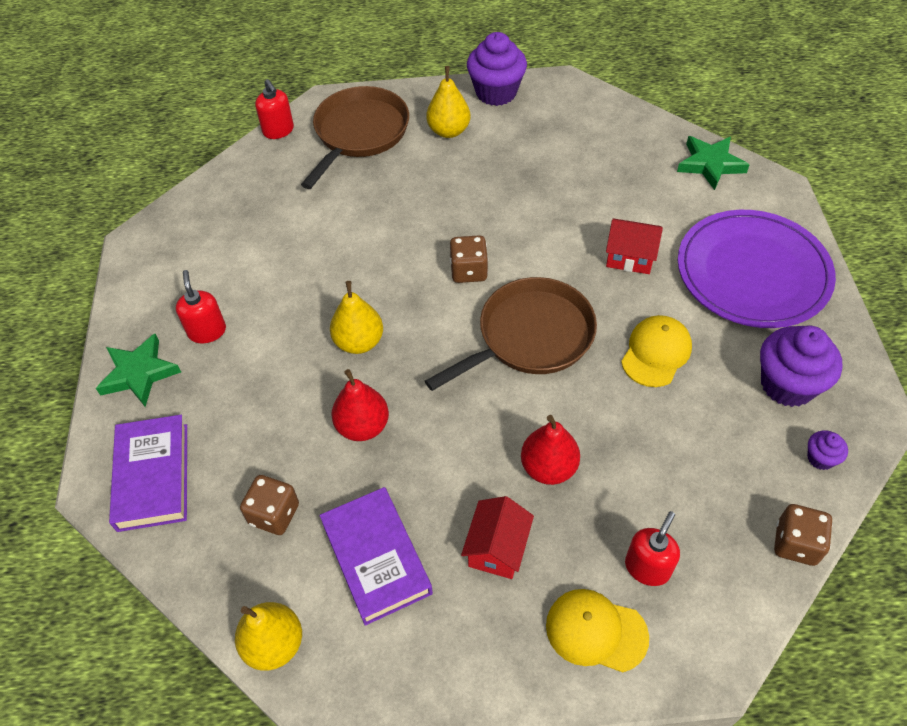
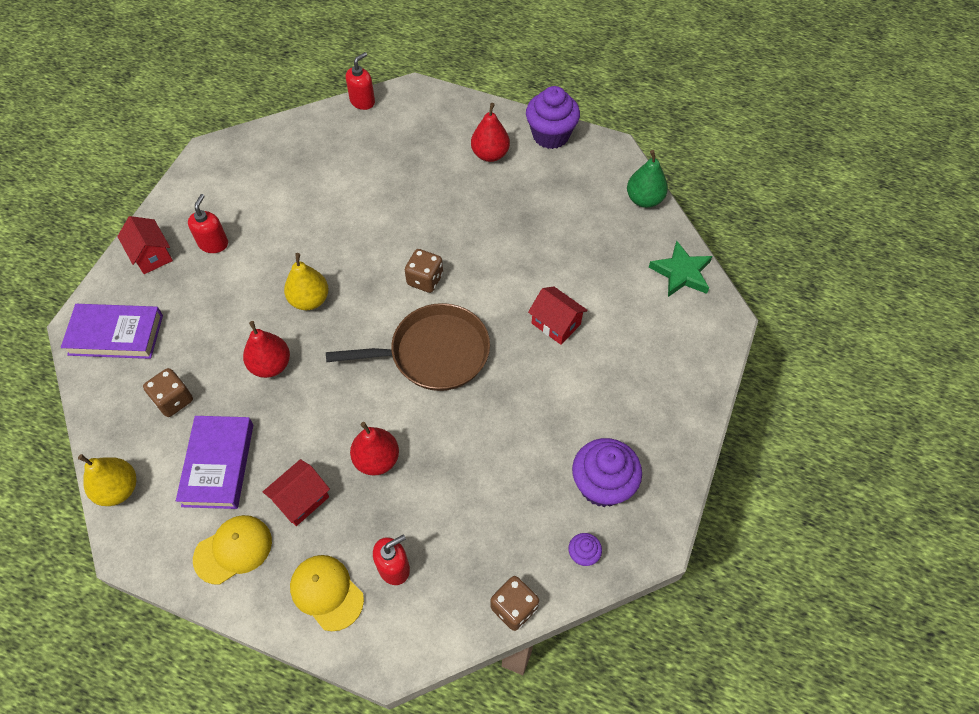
camera: 25 degrees right, 5 degrees up
green star [96,334,181,407] -> red house [117,216,173,274]
purple book [109,415,187,532] -> purple book turned 75 degrees clockwise [61,304,163,359]
red soap dispenser [255,79,294,139] -> red soap dispenser turned 135 degrees counterclockwise [346,52,375,110]
brown pan [301,86,409,189] -> none
yellow pear [426,66,471,138] -> red pear [471,103,510,162]
yellow cap [621,315,692,387] -> yellow cap moved to [193,515,272,585]
purple plate [678,210,836,328] -> none
none -> green pear [627,150,668,208]

